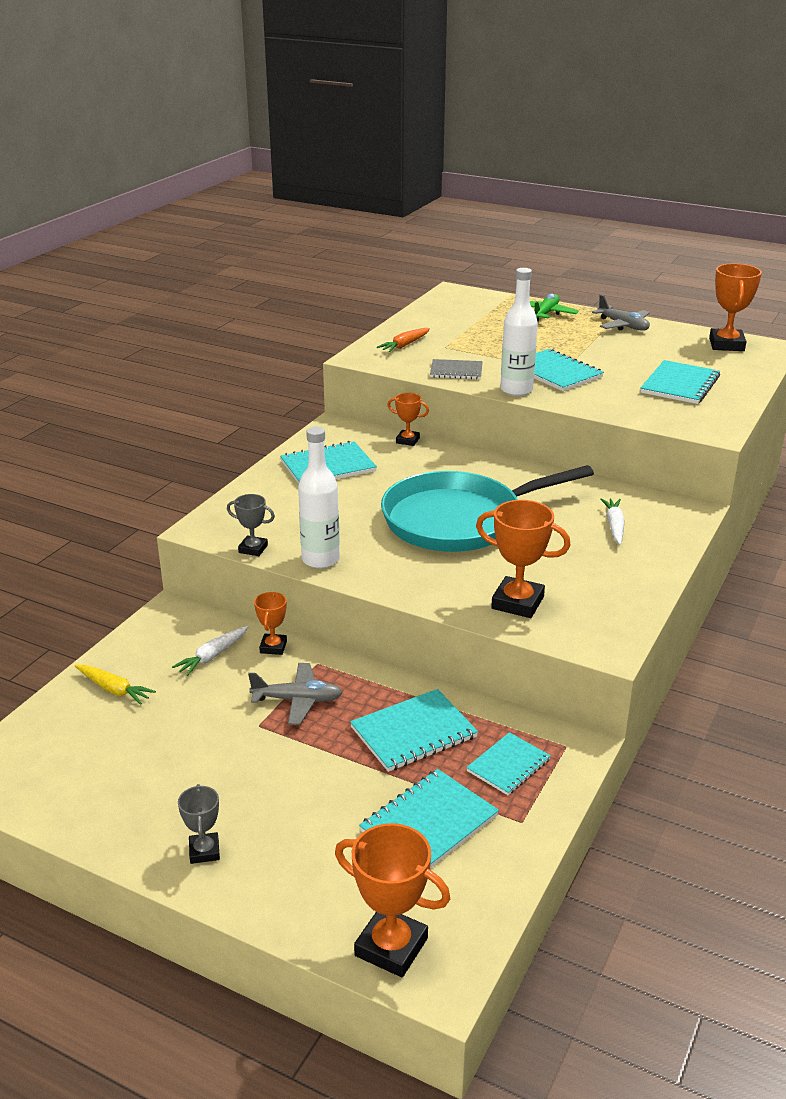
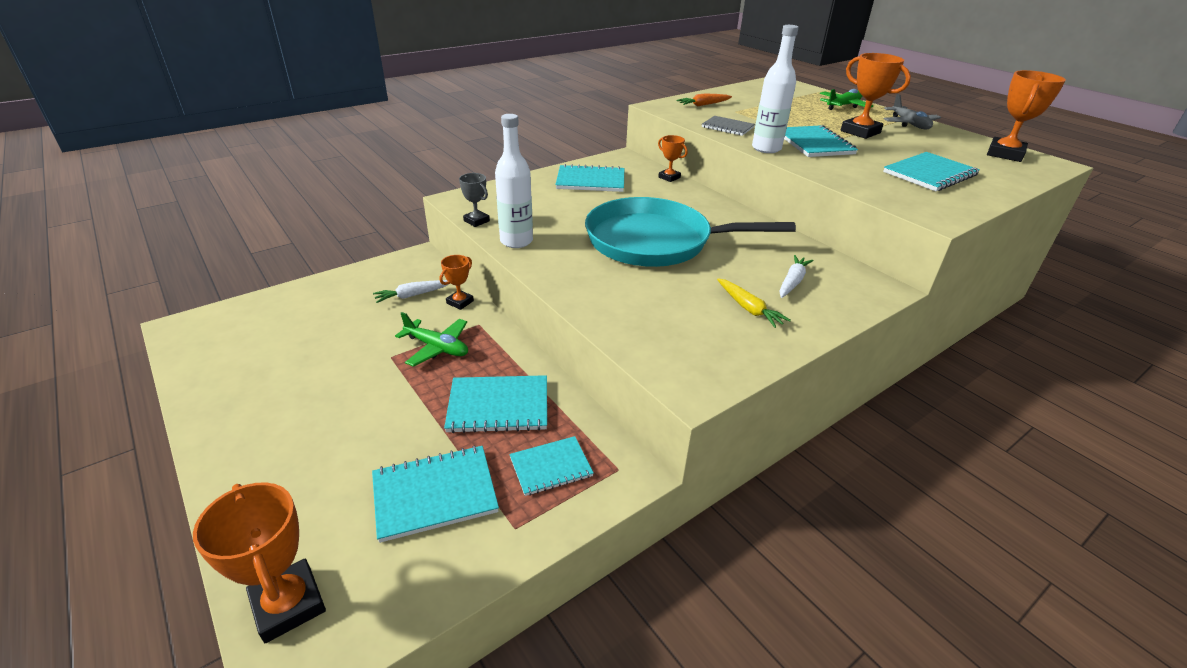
camera: 25 degrees right, 5 degrees up
yellow carrot [75,665,156,705] -> yellow carrot moved to [717,278,791,328]
grey trophy [178,784,220,864] -> none
grey plane [248,663,343,725] -> green plane [395,312,468,367]
orange trophy [476,500,571,618] -> orange trophy moved to [841,53,911,139]

